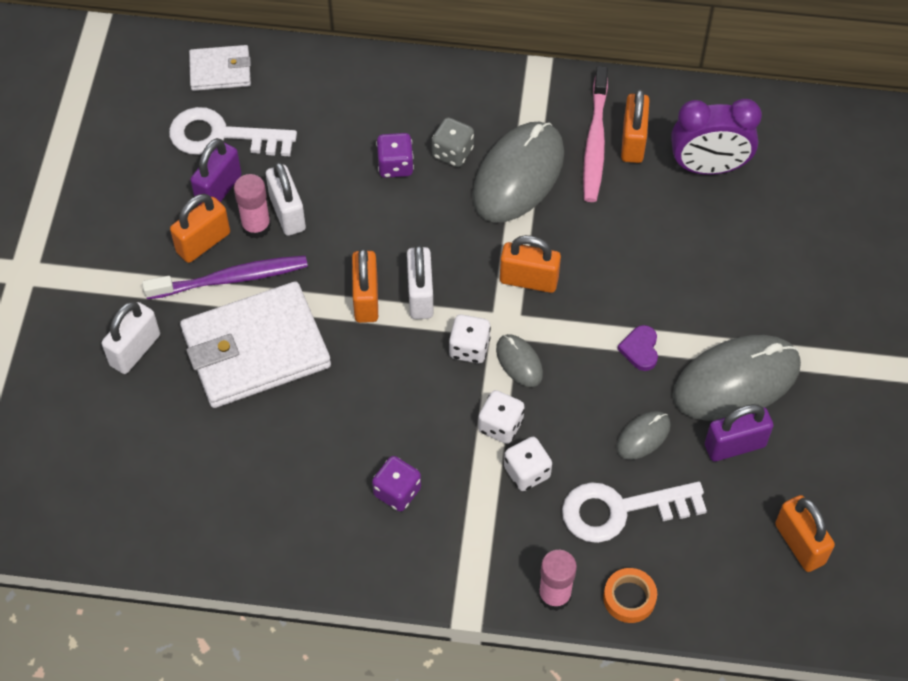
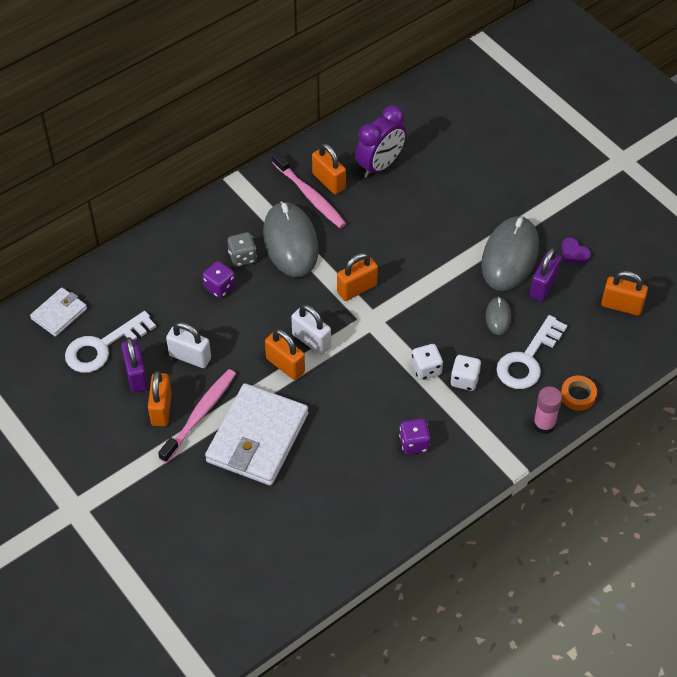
camera: 45 degrees left, 5 degrees down
white padlock [102,301,160,374] -> none
purple toothbrush [142,256,308,300] -> pink toothbrush [158,369,236,463]
pink glue stick [234,174,271,239] -> none
white dice [449,314,491,364] -> none
grey mouse [496,334,543,387] -> none
purple heart [617,325,658,371] -> purple heart moved to [561,238,591,263]

